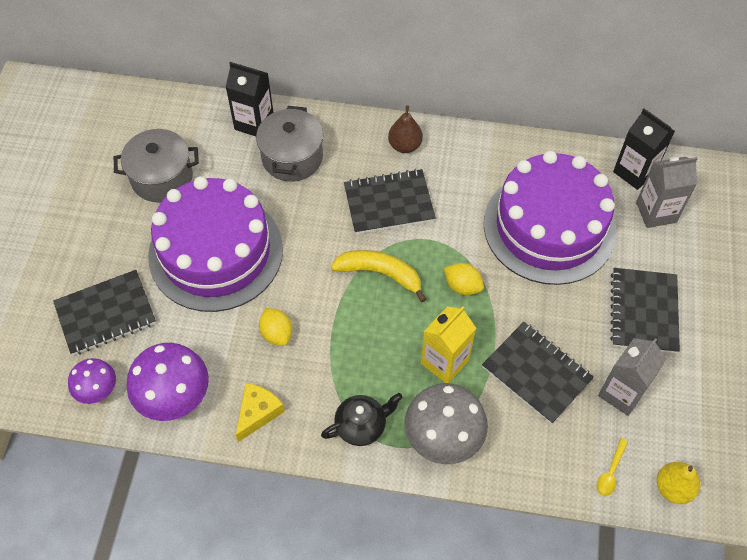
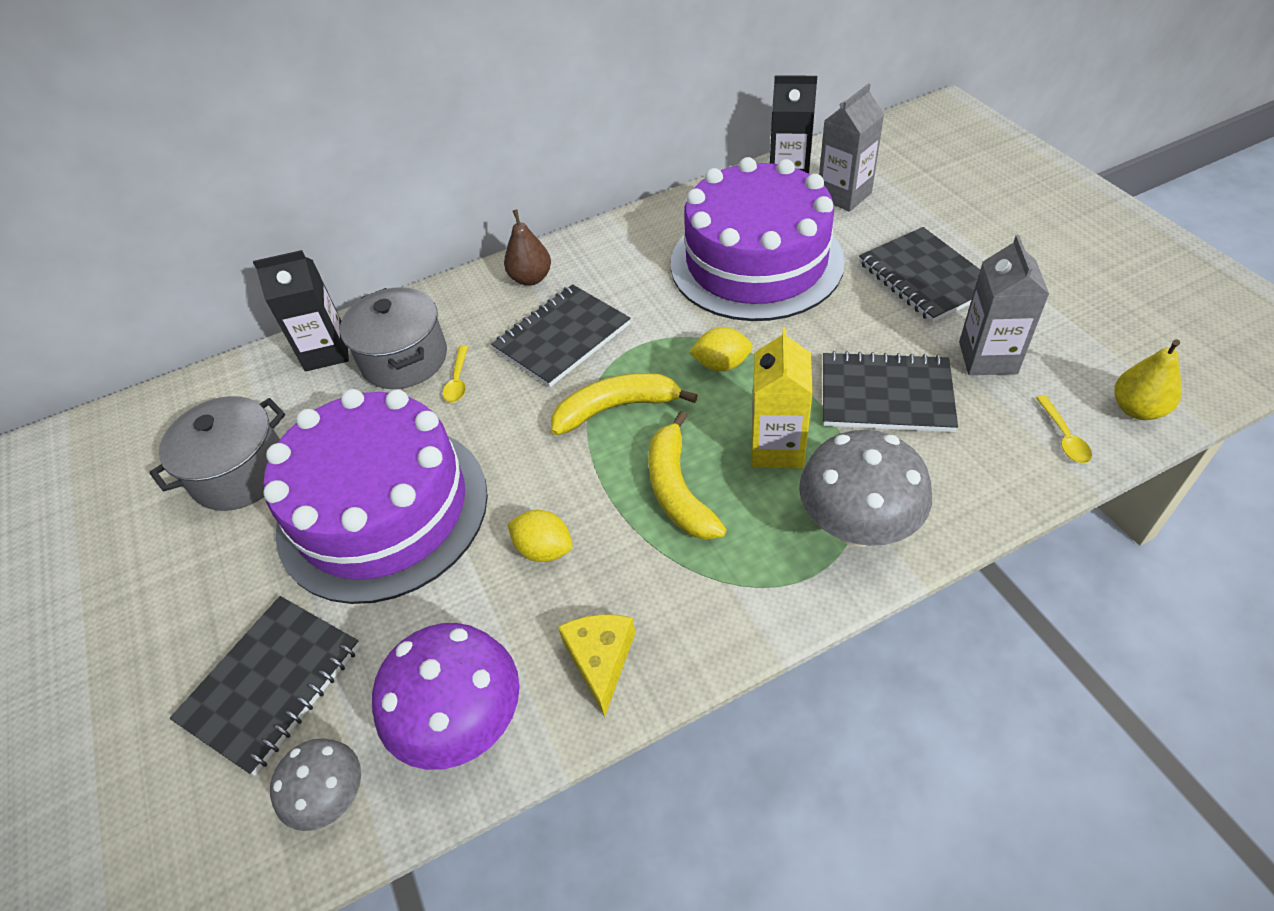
camera: 30 degrees left, 10 degrees down
purple mushroom [68,358,116,404] -> grey mushroom [270,739,361,831]
black teapot [321,393,403,446] -> none
none -> yellow spoon [443,345,468,403]
none -> yellow banana [648,411,727,540]

